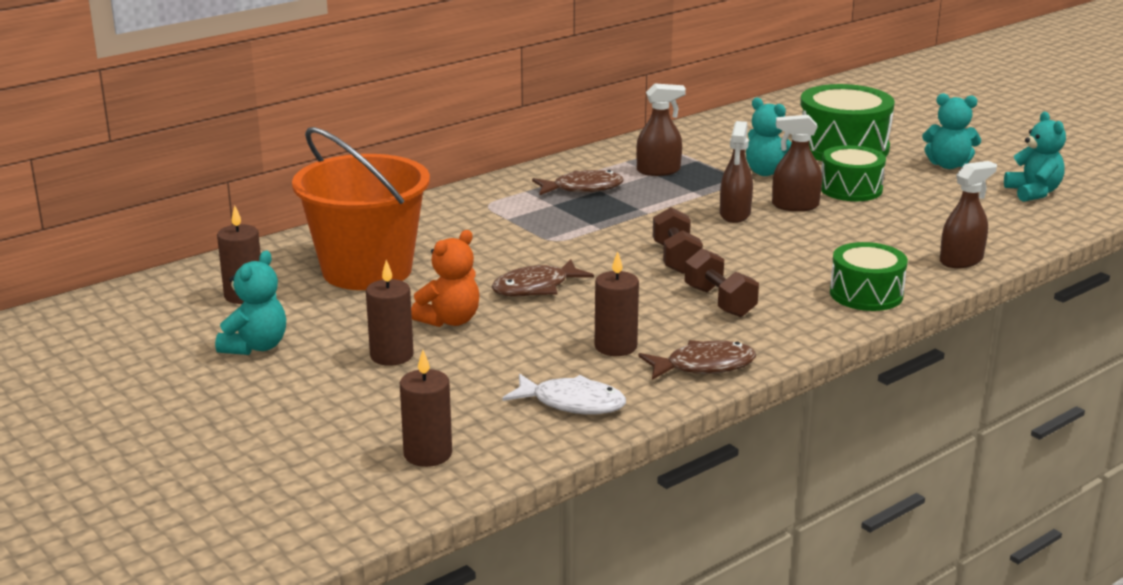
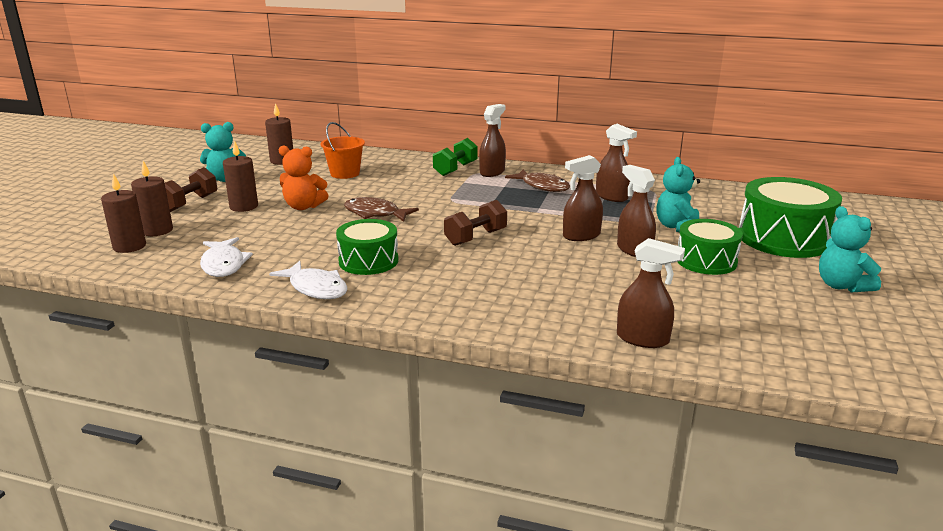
camera: 55 degrees right, 0 degrees up
orange bucket [292,127,430,290] -> orange bucket [321,122,365,179], size x0.50
brown candle [595,252,639,356] -> brown candle moved to [131,161,173,236]
brown fish [639,340,756,380] -> white fish [269,261,348,299]
brown dumbbell [685,248,759,317] -> brown dumbbell moved to [165,167,217,212]
green drum [830,242,908,311] -> green drum moved to [336,219,399,275]
turquoise teddy bear [1004,112,1066,202] -> none
none -> green dumbbell [433,138,478,176]
none -> brown spray bottle [479,104,506,177]

